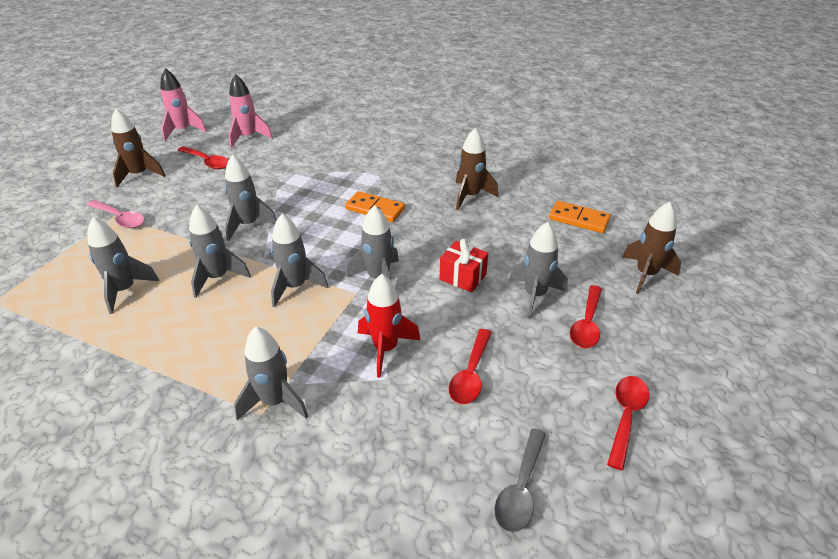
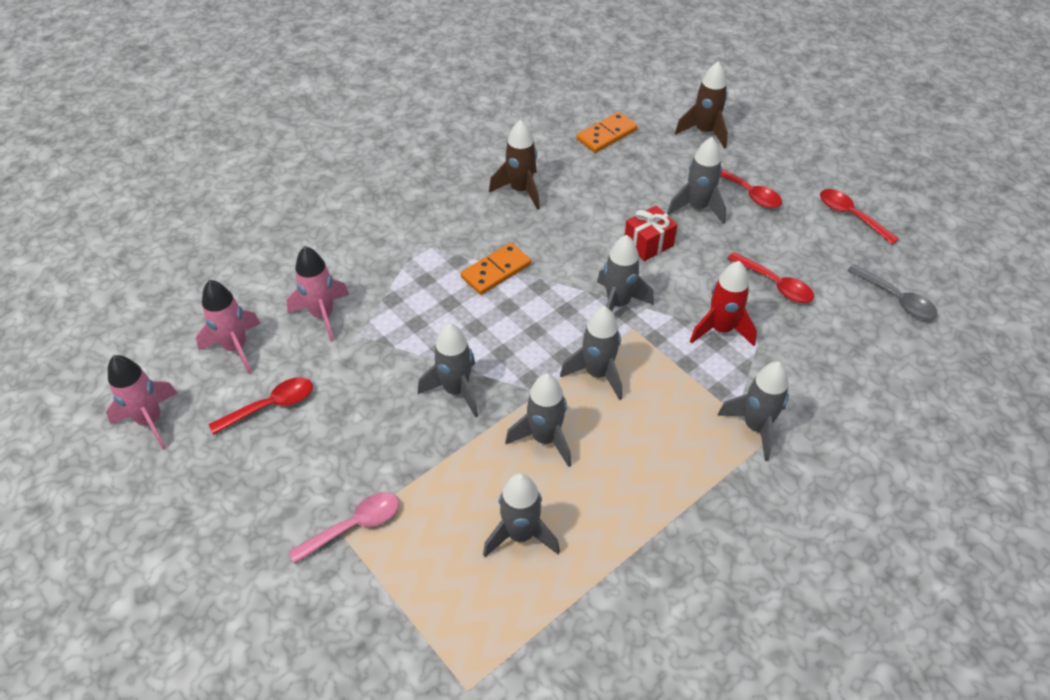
camera: 65 degrees left, 10 degrees up
brown rocket [111,109,165,187] -> none
none -> pink rocket [286,246,349,342]

